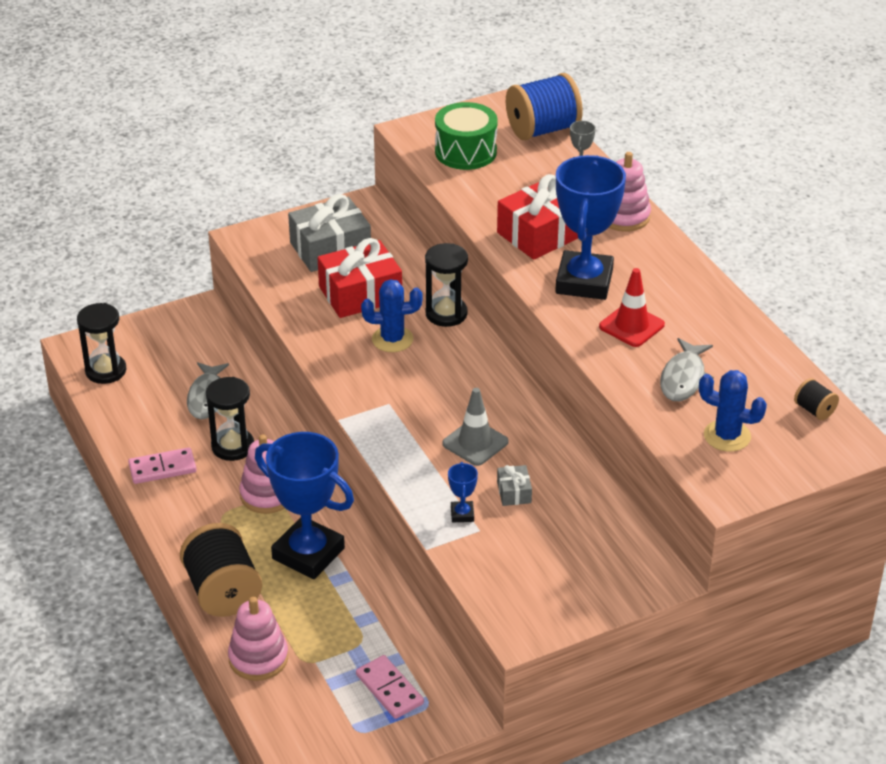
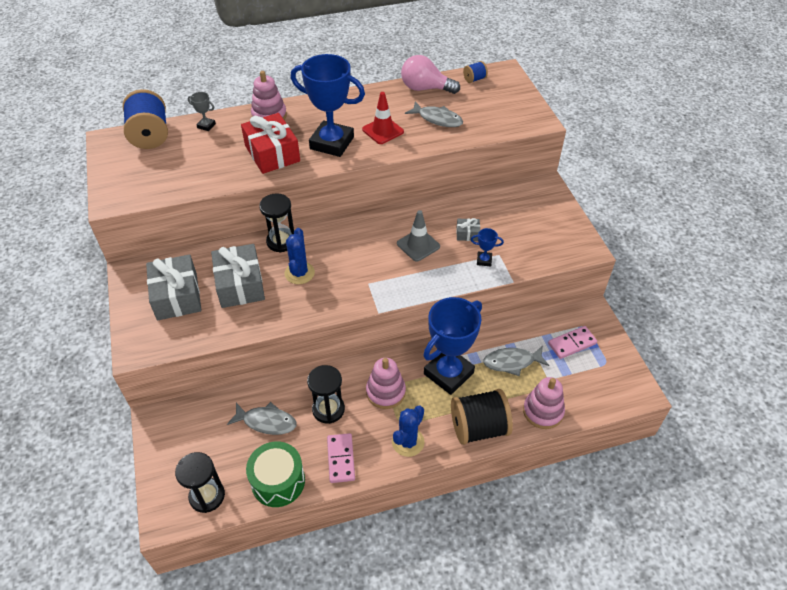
camera: 80 degrees left, 10 degrees up
red gift [317,238,402,318] -> grey gift [211,244,265,308]
green drum [435,102,498,170] -> green drum moved to [246,442,305,507]
blue cactus [699,370,767,452] -> blue cactus moved to [392,406,425,457]
black spool [794,378,839,420] -> blue spool [463,61,488,83]
none -> pink light bulb [401,55,460,94]
none -> grey fish [483,346,549,376]

